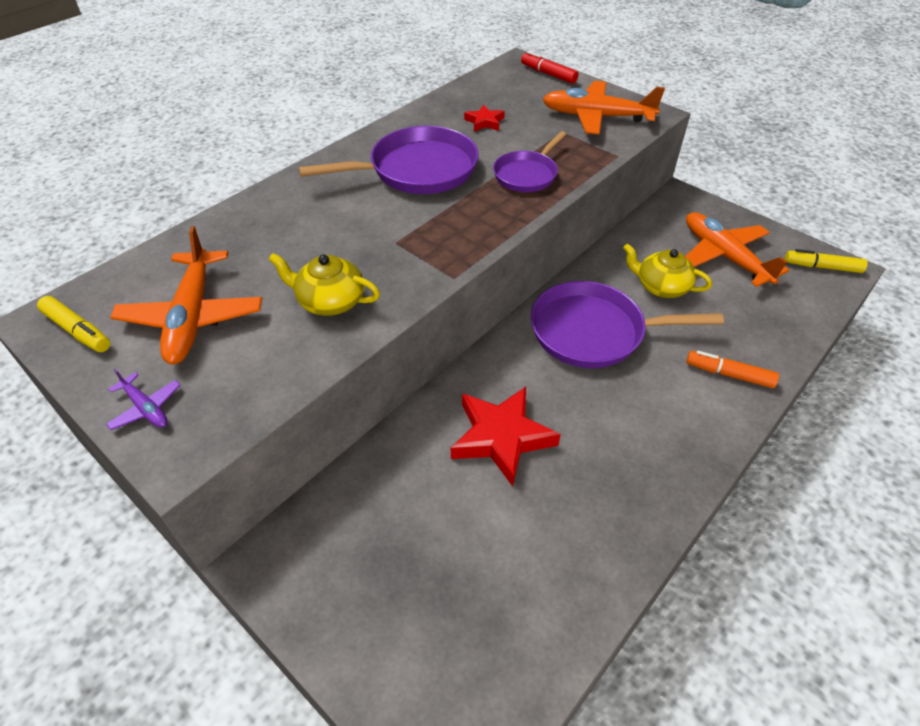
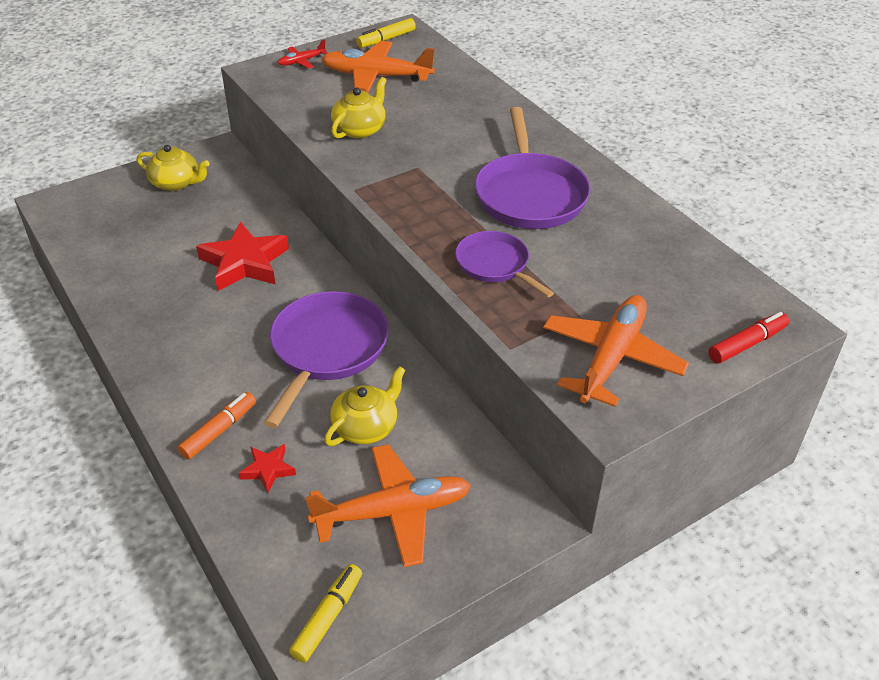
camera: 105 degrees right, 5 degrees down
purple plane [106,369,180,430] -> red plane [278,40,327,69]
red star [464,104,505,131] -> red star moved to [239,444,296,493]
none -> yellow teapot [137,145,210,191]

